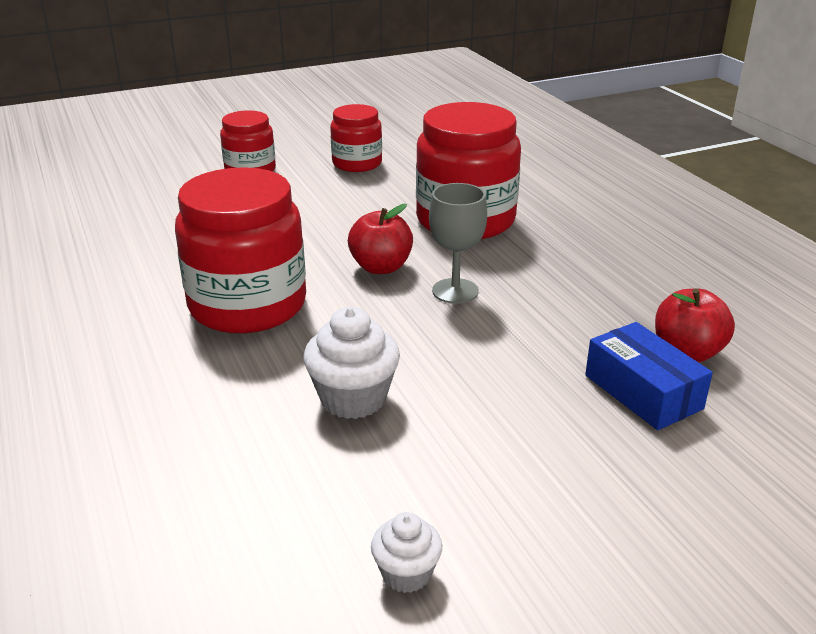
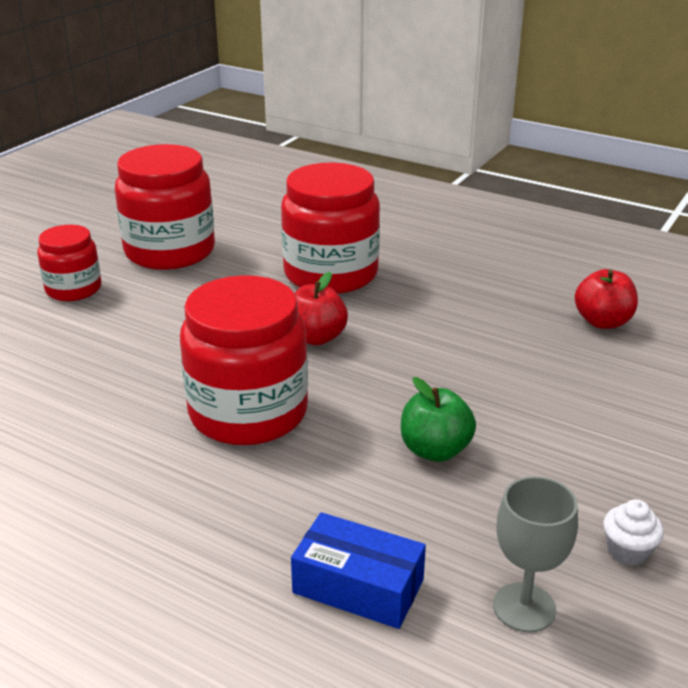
camera: 35 degrees left, 0 degrees up
white cupcake [303,307,400,419] -> green apple [401,377,476,462]
red jar [330,104,382,172] -> red jar [115,144,215,270], size x1.75
grey goblet [429,183,487,304] -> grey goblet moved to [493,476,578,632]
blue box [585,322,713,430] -> blue box moved to [291,512,426,629]

